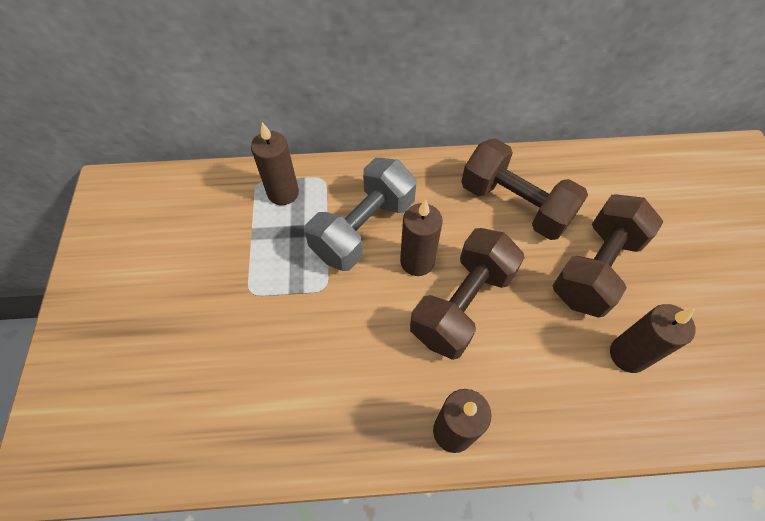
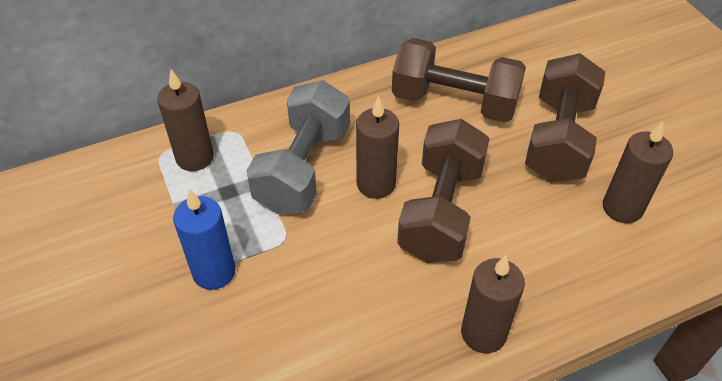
camera: 20 degrees left, 10 degrees down
none -> blue candle [173,189,235,290]

